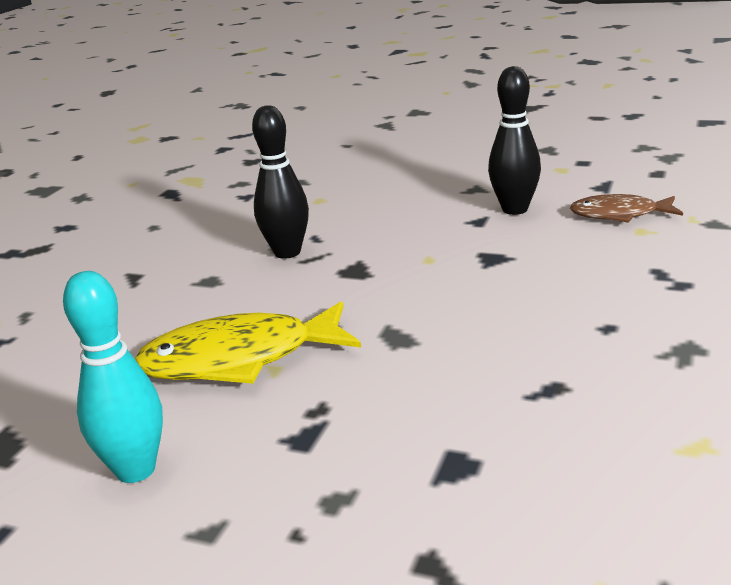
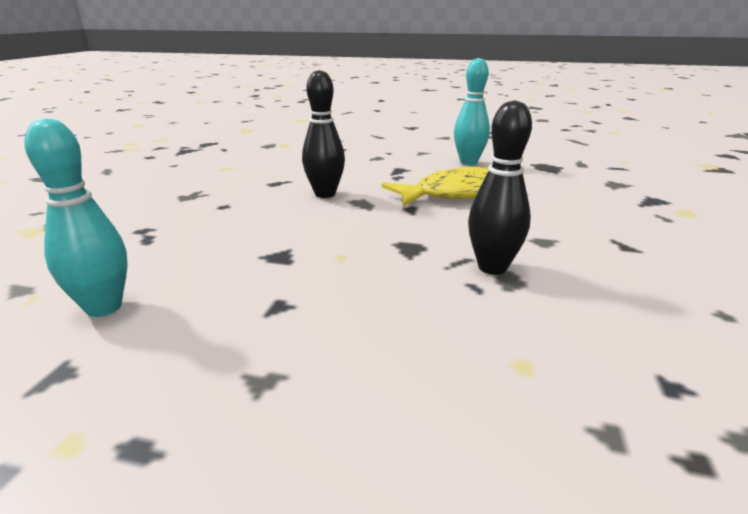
camera: 170 degrees right, 0 degrees up
black bowling pin [488,66,541,215] -> black bowling pin moved to [302,70,345,198]
brown fish [570,194,683,223] -> turquoise bowling pin [24,118,128,317]

